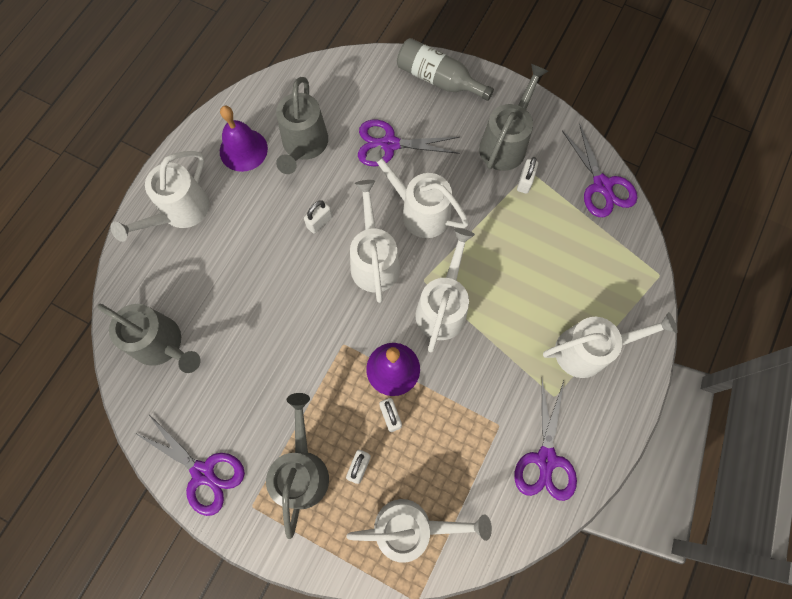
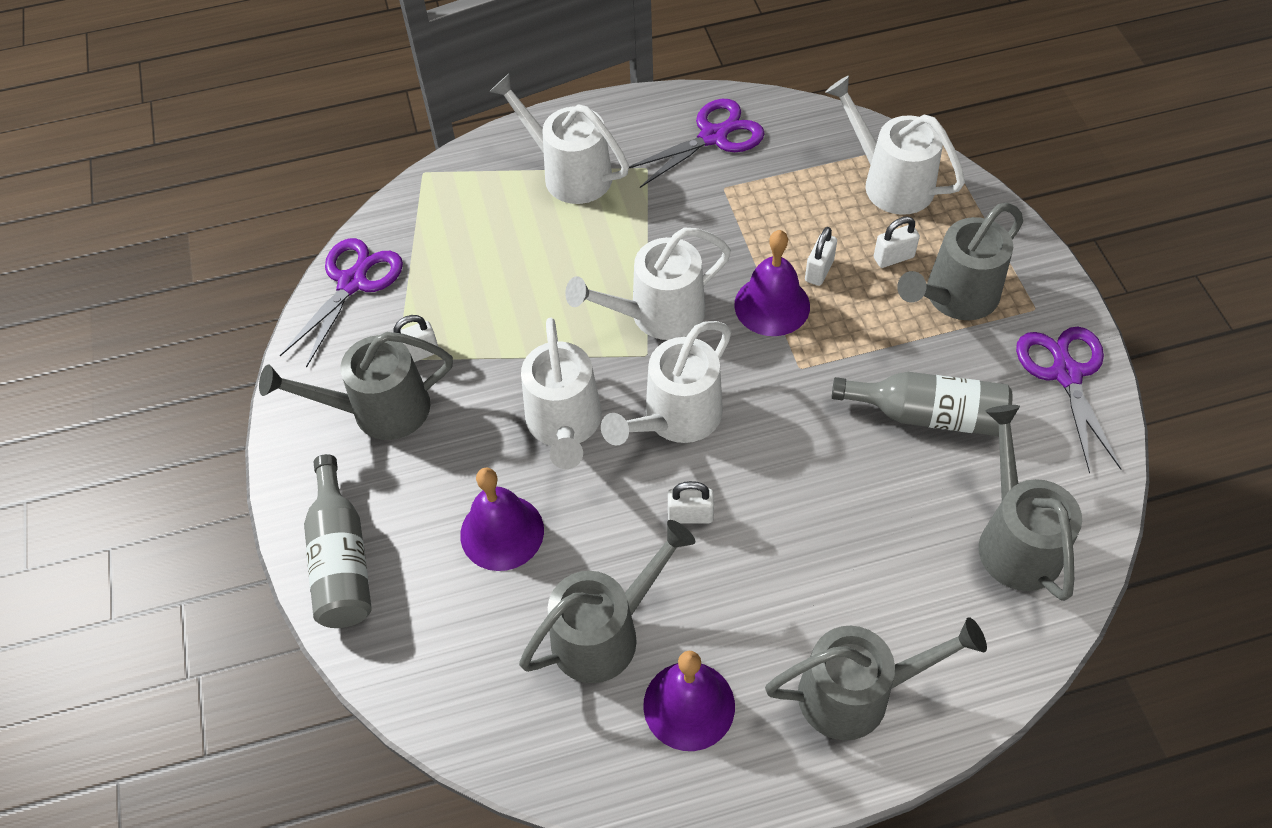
camera: 130 degrees left, 15 degrees down
white watering can [111,151,210,242] -> grey watering can [765,617,987,741]
purple scissors [358,120,460,166] -> purple bell [460,467,544,571]
none -> grey bottle [831,372,1012,436]

